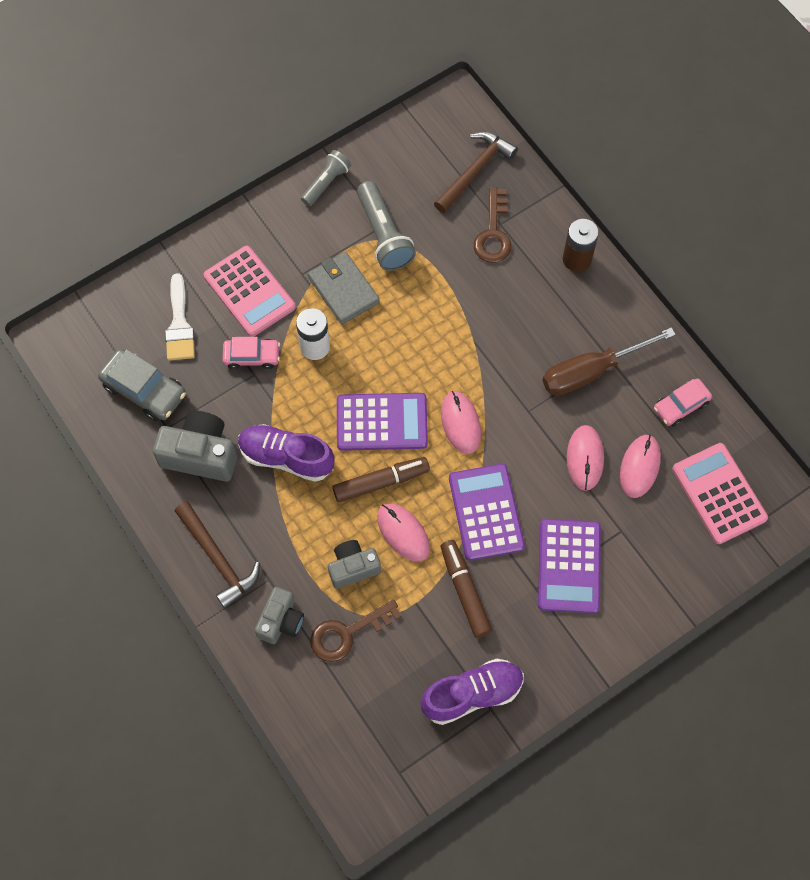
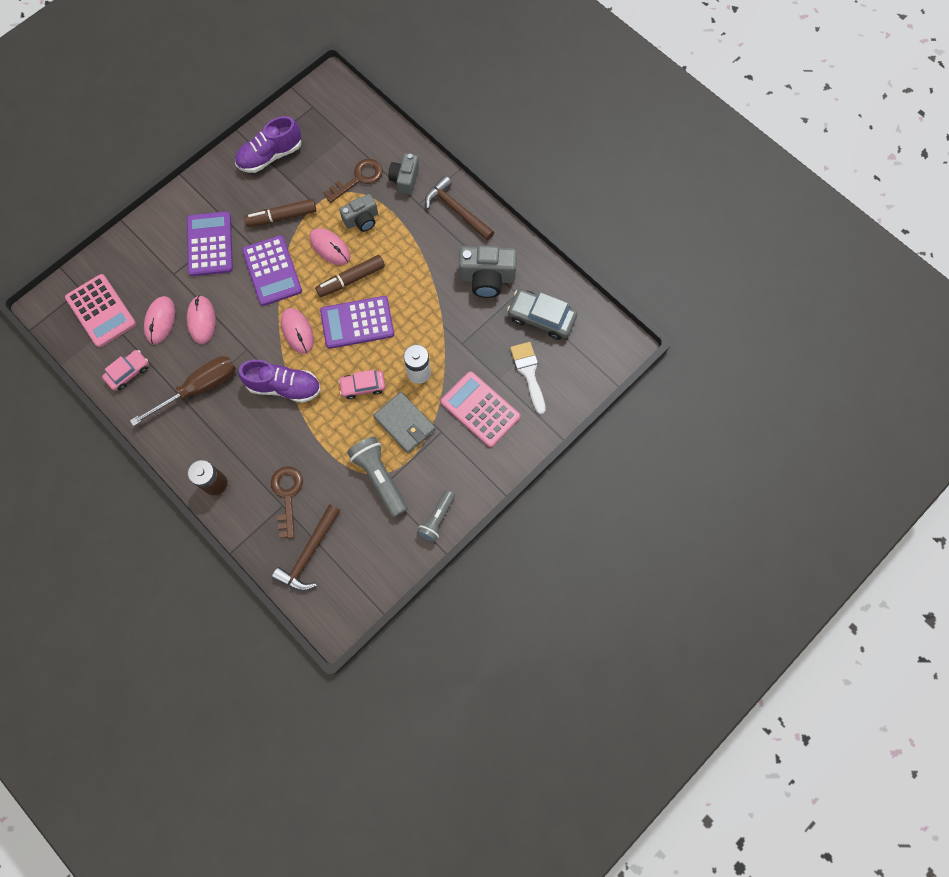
camera: 170 degrees right, 5 degrees up
pink car [222,337,280,369] -> pink car moved to [338,370,385,399]
purple shoe [238,424,335,482] -> purple shoe moved to [239,360,321,403]
brown marker [440,540,492,638] -> brown marker turned 105 degrees clockwise [244,199,317,227]

